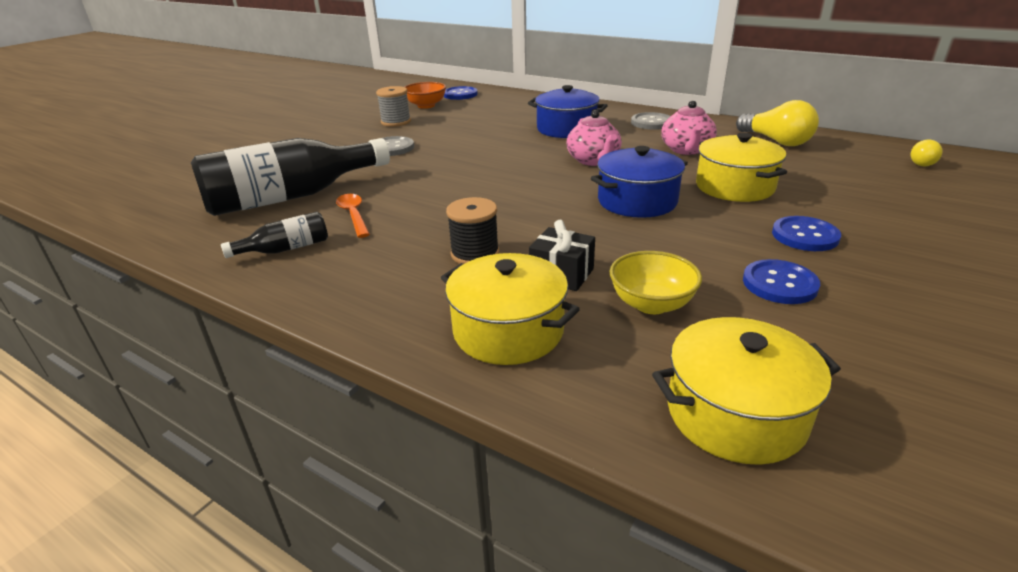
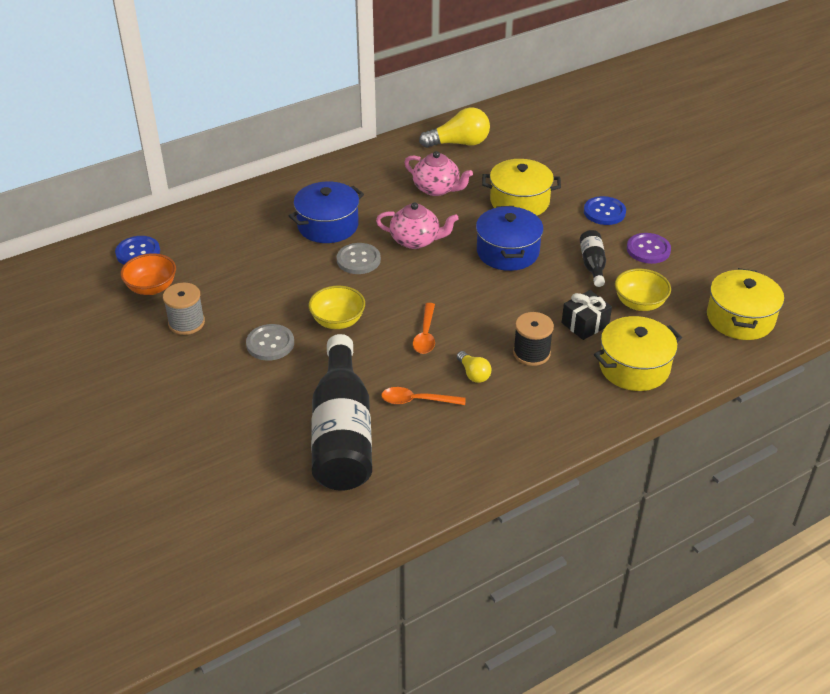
camera: 65 degrees left, 10 degrees up
black bottle [221,212,328,258] -> black bottle moved to [580,230,606,287]
grey button [631,112,671,130] -> grey button moved to [337,243,381,274]
blue button [743,259,820,304] -> purple button [627,233,671,264]
yellow light bulb [911,140,943,166] -> yellow light bulb moved to [457,351,491,383]
none -> yellow bowl [308,286,365,329]
none -> orange spoon [413,303,435,354]

